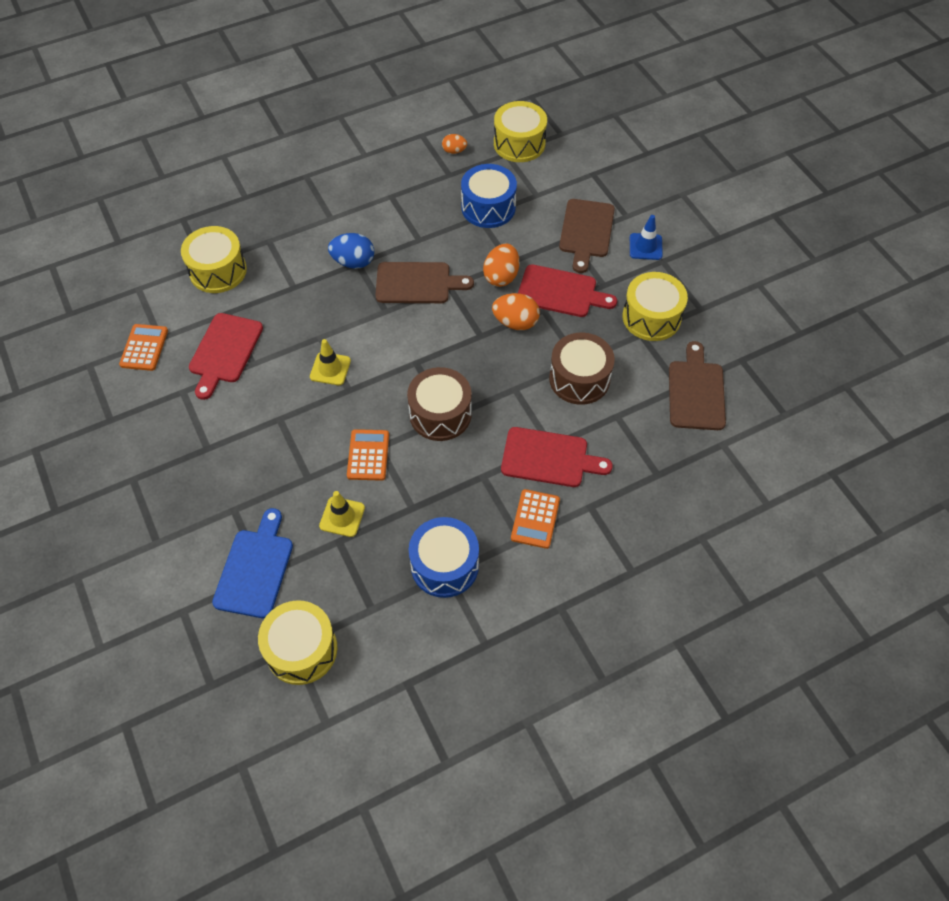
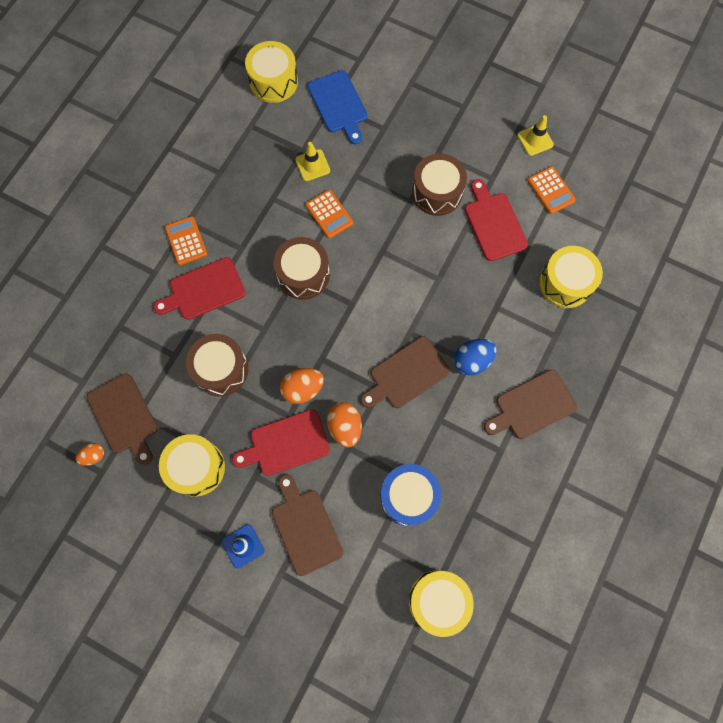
camera: 145 degrees right, 15 degrees up
yellow traffic cone [310,339,351,385] -> yellow traffic cone moved to [517,115,554,156]
blue drum [409,517,479,598] -> none
orange egg [442,134,467,154] -> orange egg moved to [76,443,104,466]
none -> brown drum [412,153,467,216]
none -> brown cutting board [484,370,577,439]

